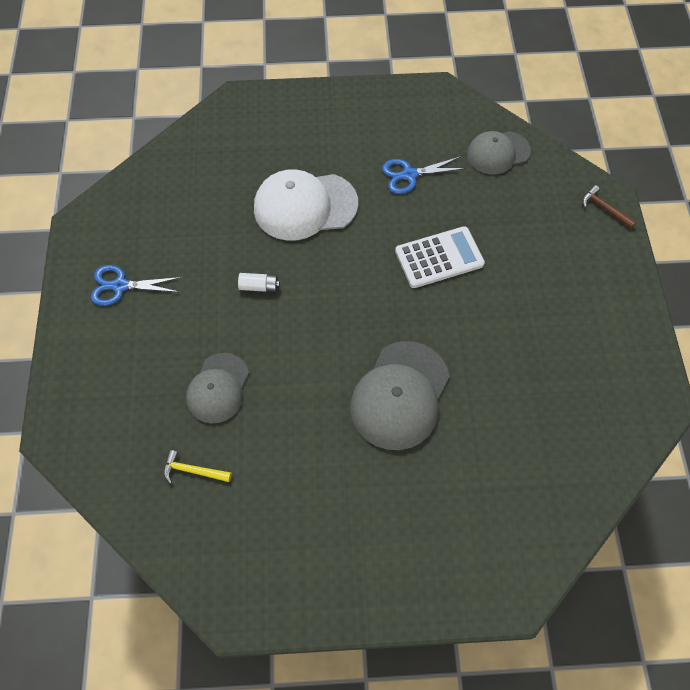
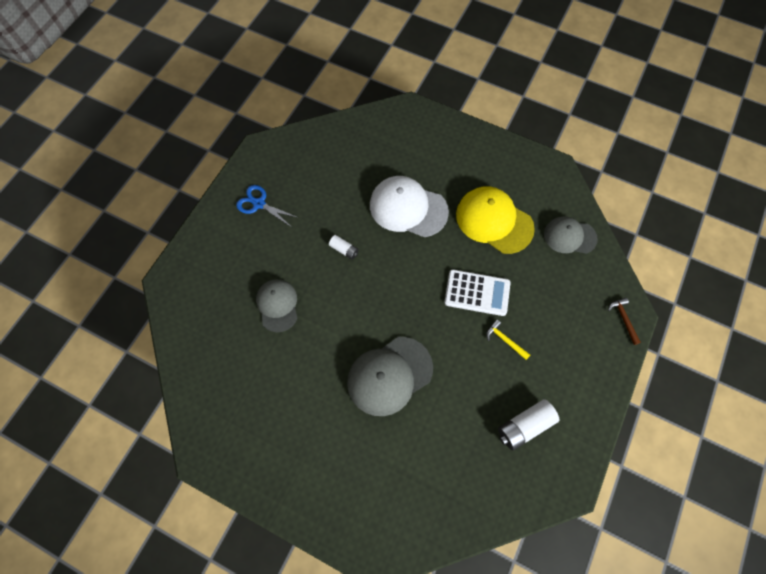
camera: 30 degrees right, 5 degrees up
yellow hammer [164,450,232,484] -> yellow hammer moved to [486,319,530,360]
grey cap [186,353,249,423] -> grey cap turned 120 degrees clockwise [256,279,298,332]
blue scissors [382,156,466,194] -> yellow cap [456,186,535,254]
none -> white battery [498,399,559,451]

